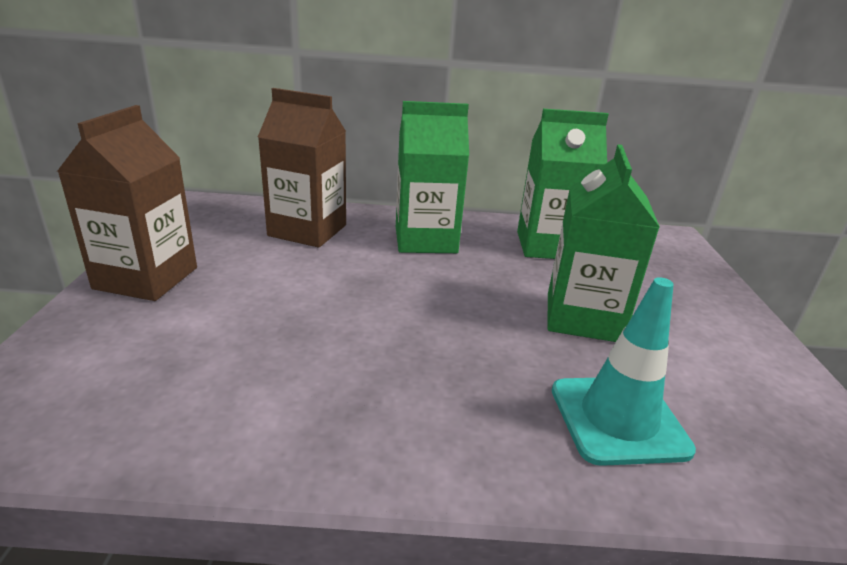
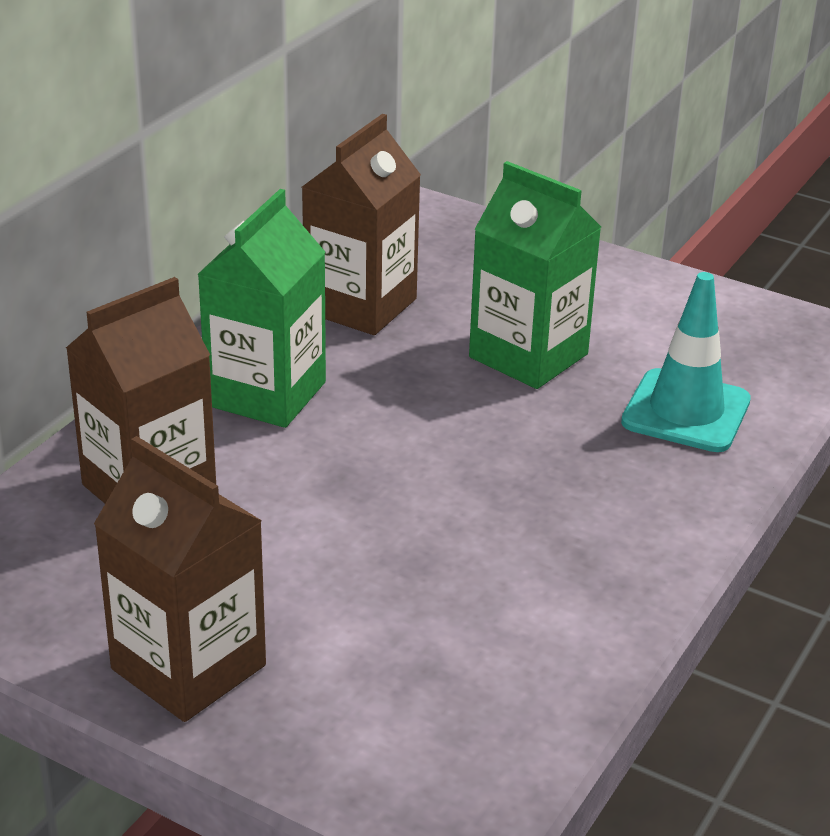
camera: 60 degrees left, 5 degrees up
green carton [517,109,609,259] -> brown carton [302,114,421,335]

